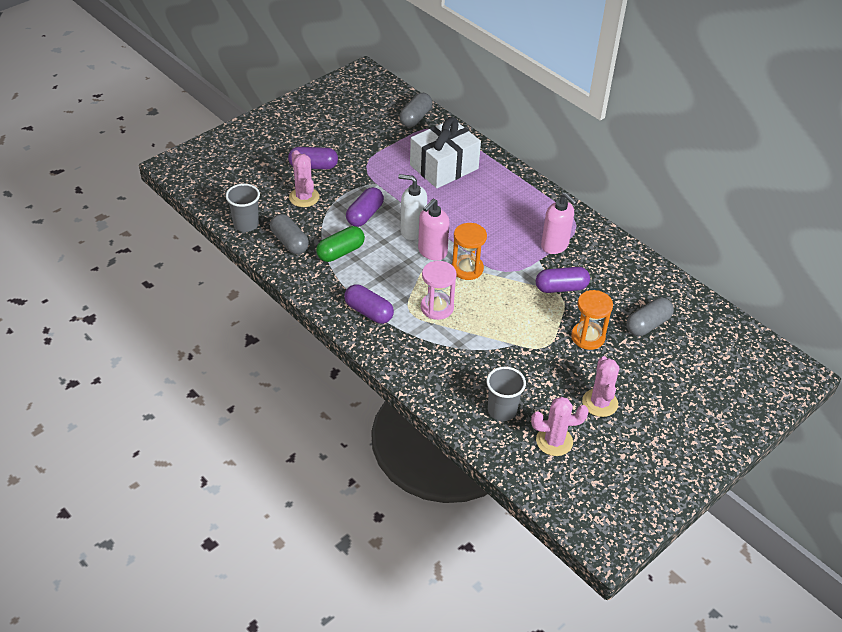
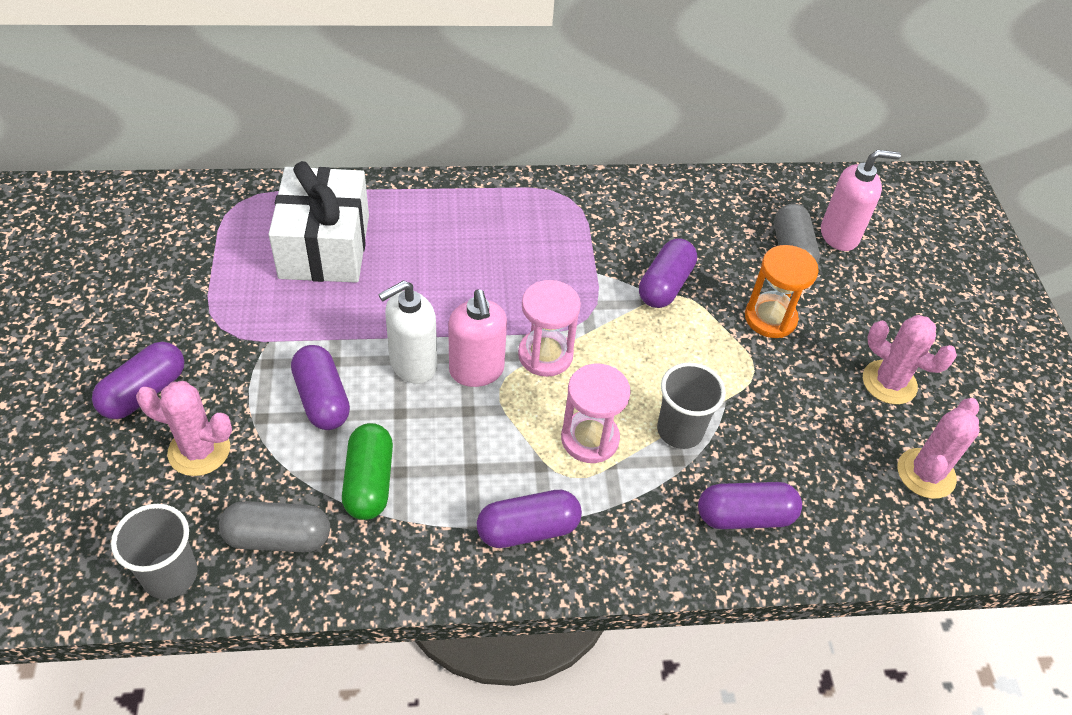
camera: 55 degrees left, 5 degrees up
grey capsule [399,93,432,127] -> none
orange hourglass [452,223,487,280] -> pink hourglass [518,280,581,377]
grey cup [486,367,526,421] -> grey cup moved to [657,362,726,449]
pink soap dispenser [541,193,577,254] -> pink soap dispenser moved to [821,150,901,251]
none -> purple capsule [698,482,802,529]

